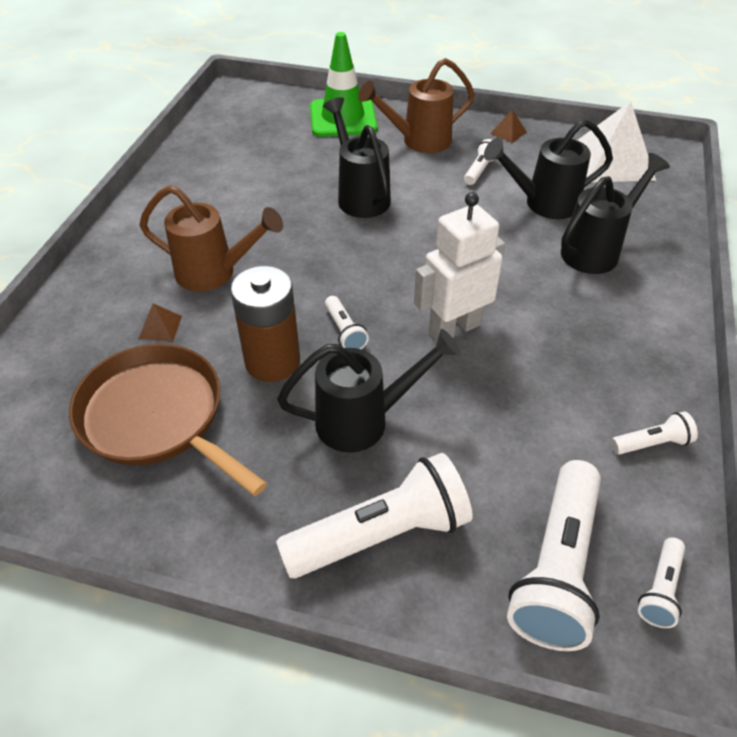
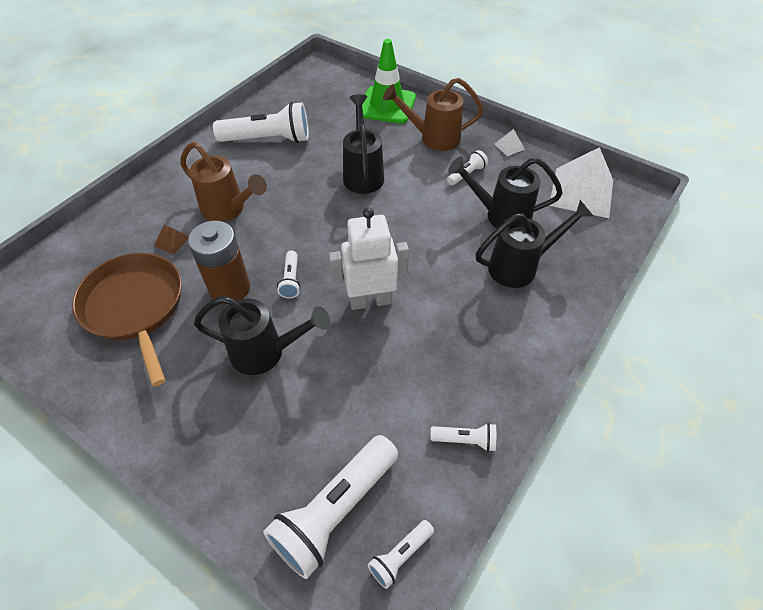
camera: 20 degrees right, 5 degrees up
white flashlight [276,453,473,578] -> white flashlight moved to [213,102,309,143]
brown pyramid [490,109,527,143] -> white pyramid [495,129,525,156]

